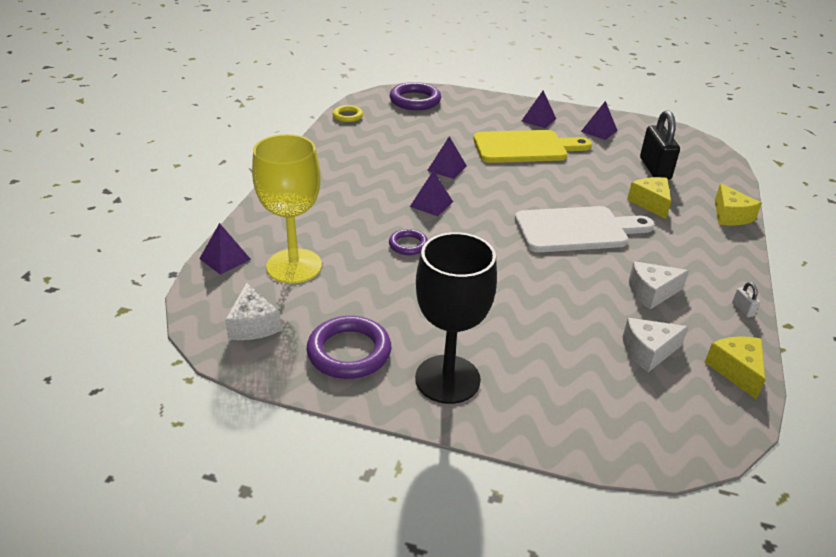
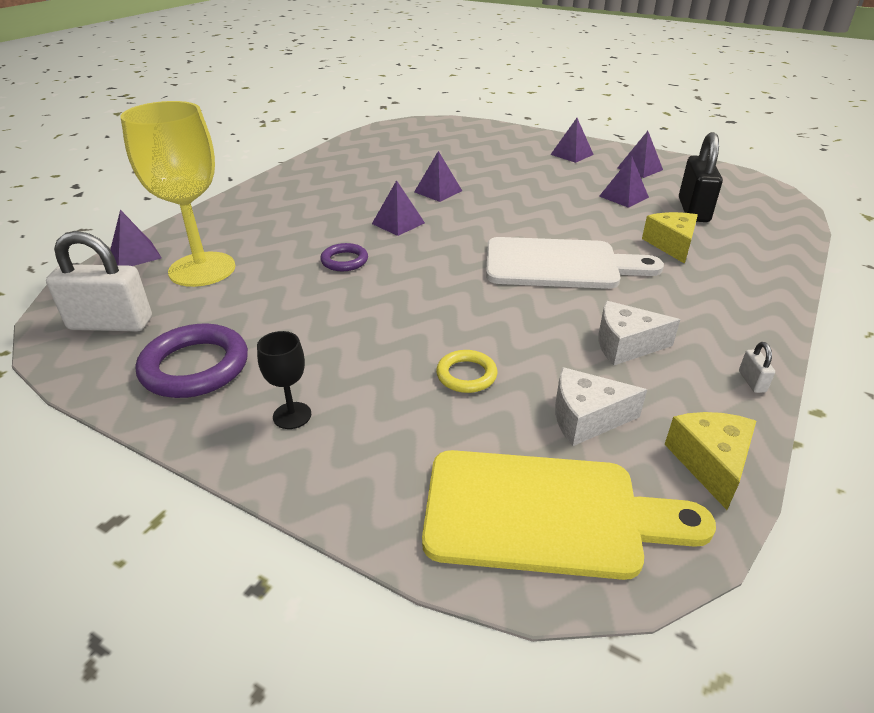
camera: 15 degrees right, 0 degrees up
white cheese [225,283,282,340] -> white padlock [46,231,152,332]
yellow ring [333,105,363,122] -> yellow ring moved to [436,350,497,393]
purple ring [390,82,441,110] -> none
black goblet [415,232,497,404] -> black goblet [257,331,311,429], size x0.44
yellow cutting board [473,130,592,163] -> yellow cutting board moved to [422,450,716,580]
yellow cheese [715,183,762,225] -> none
none -> purple pyramid [599,156,649,208]

